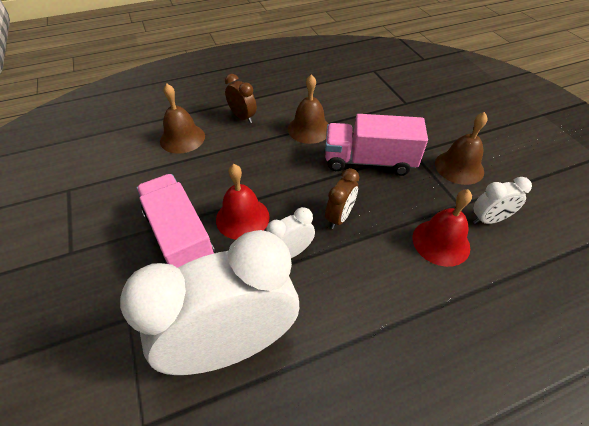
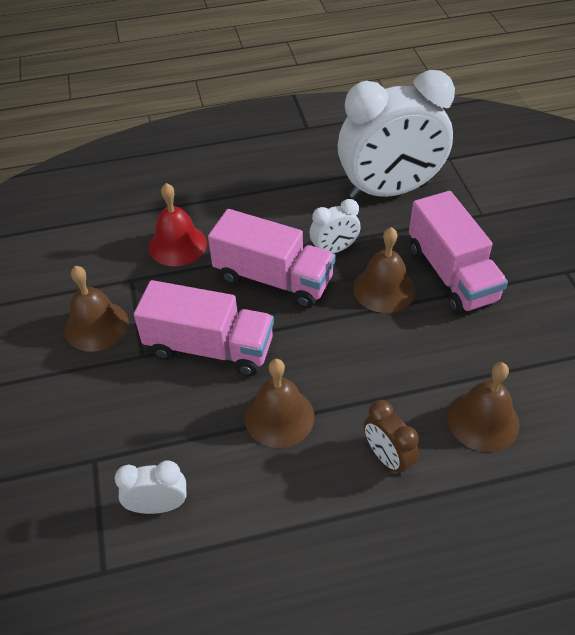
camera: 170 degrees left, 0 degrees up
red bell [216,164,270,240] -> brown bell [353,227,415,313]
brown clock [325,168,359,229] -> pink truck [208,209,336,308]
white clock [473,177,532,224] -> white clock moved to [115,461,186,514]

